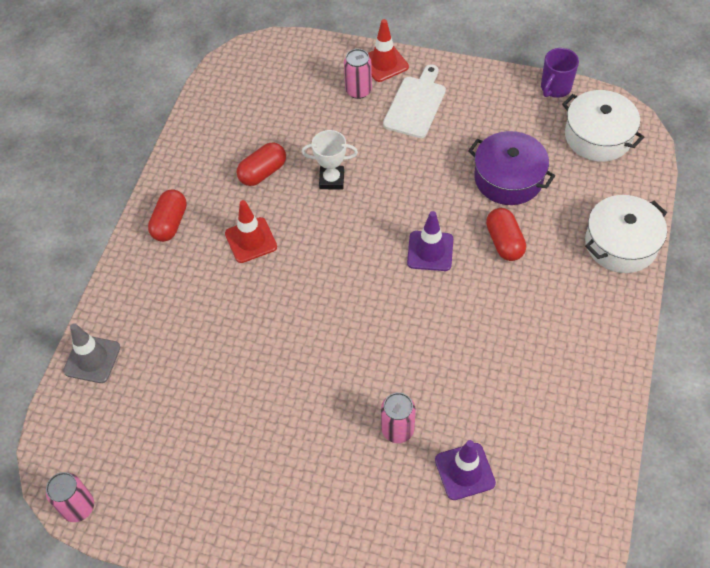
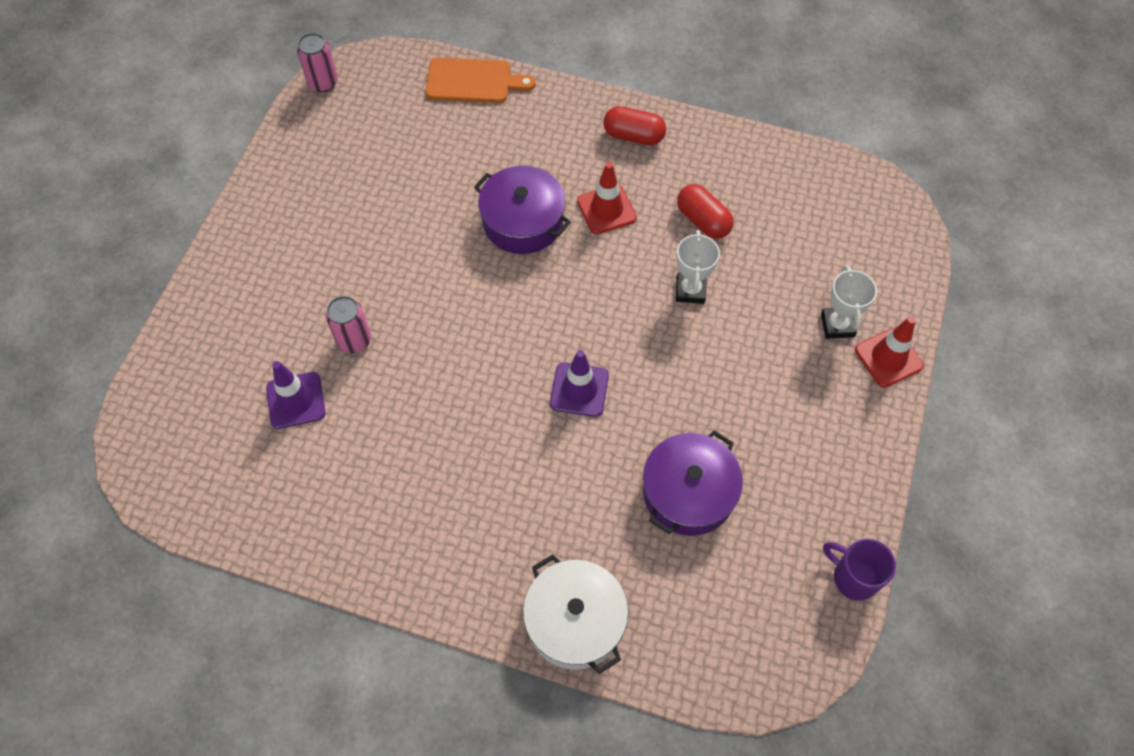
camera: 90 degrees right, 5 degrees up
grey traffic cone [63,323,120,383] -> orange cutting board [425,58,536,103]
pink can [344,49,372,99] -> white trophy [821,265,877,339]
white cutting board [383,64,446,138] -> none
red capsule [486,208,526,261] -> none
white pot [562,90,644,162] -> none
none -> purple pot [474,166,571,254]

